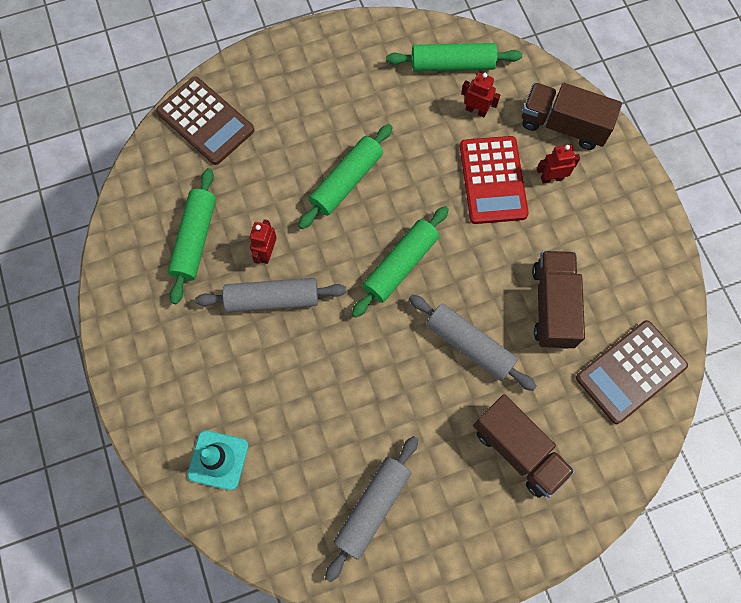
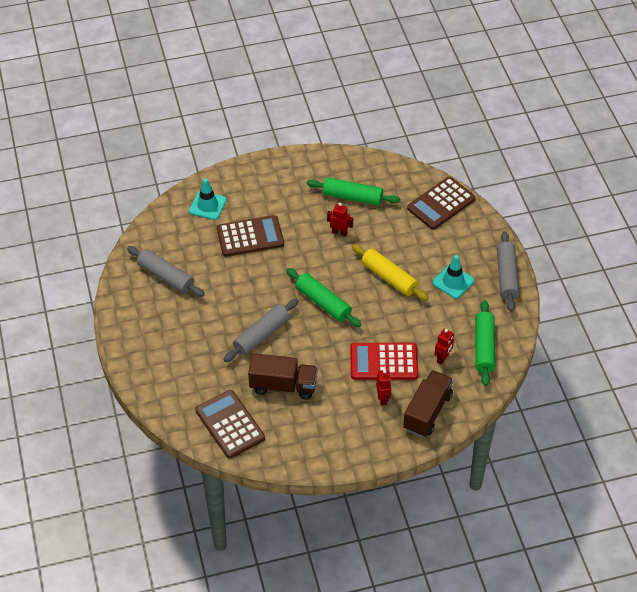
camera: 95 degrees right, 20 degrees down
grey rolling pin [195,278,346,312] -> grey rolling pin moved to [497,231,519,311]
green rolling pin [298,124,392,229] -> yellow rolling pin [352,244,429,301]
brown truck [473,394,575,498] -> none
none -> brown calculator [216,215,284,257]
none -> turquoise traffic cone [433,255,475,299]

